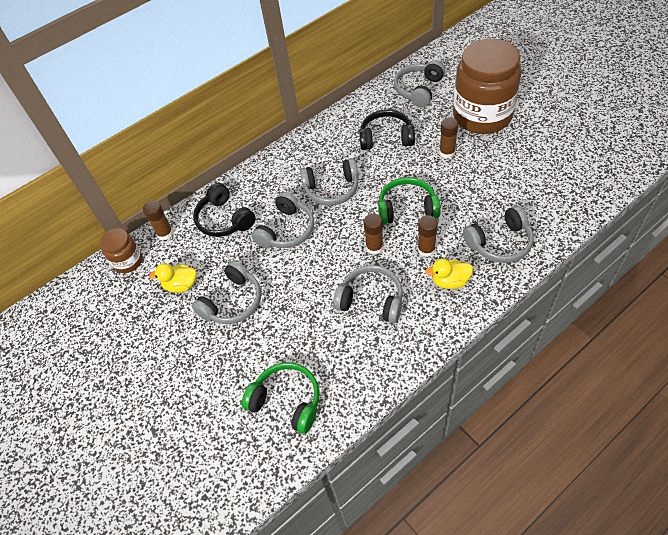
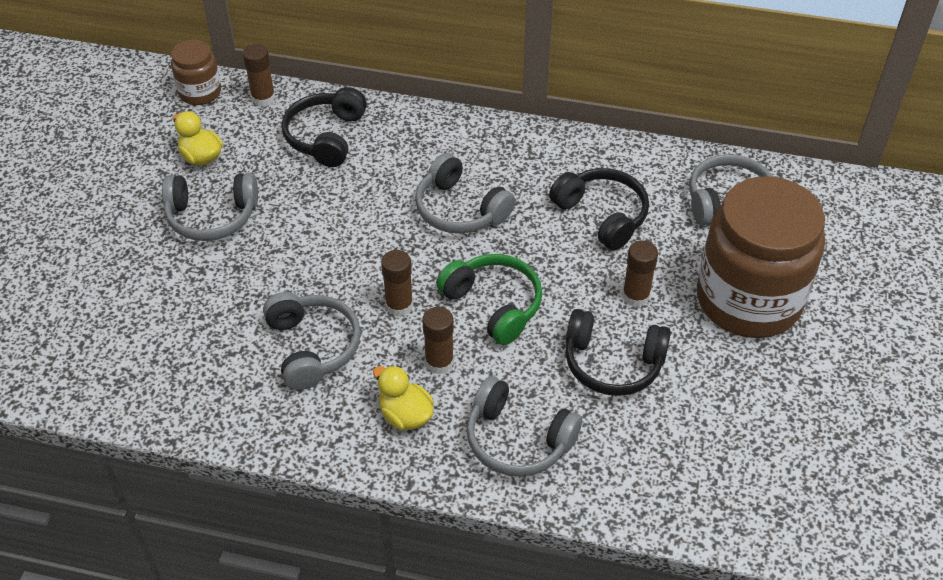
camera: 45 degrees right, 5 degrees down
green headphones [242,363,319,434] -> none
grey headphones [252,192,314,249] -> none
none -> black headphones [566,309,671,396]

